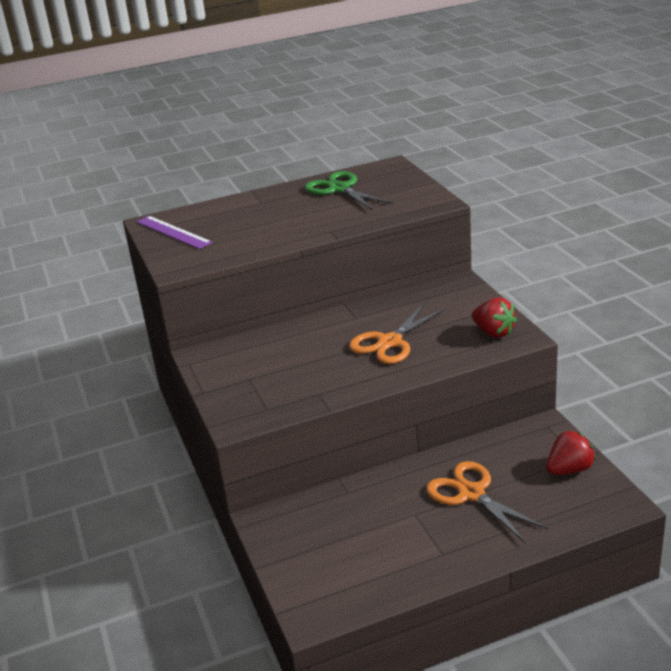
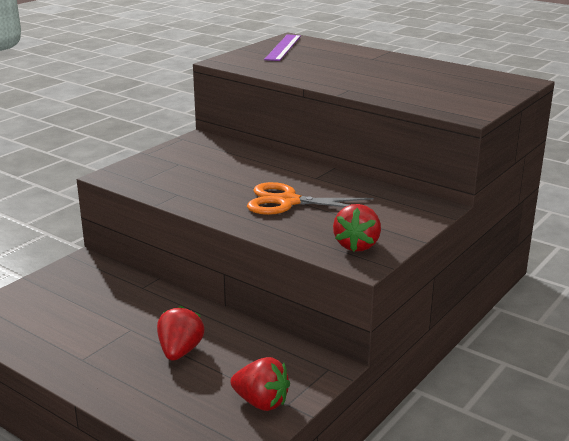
camera: 55 degrees right, 5 degrees down
green scissors [305,171,393,210] -> none
orange scissors [426,461,548,543] -> red strawberry [157,306,205,361]

